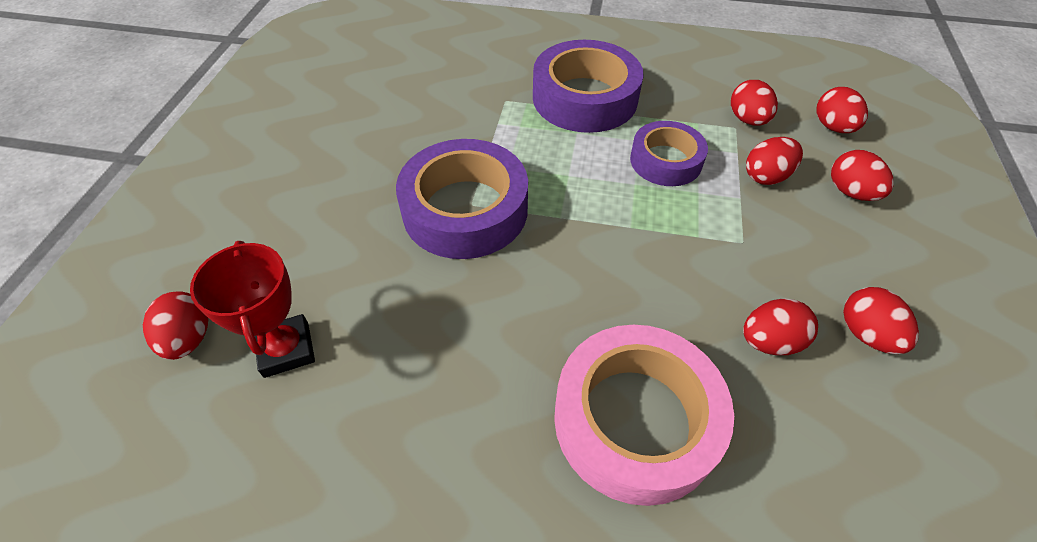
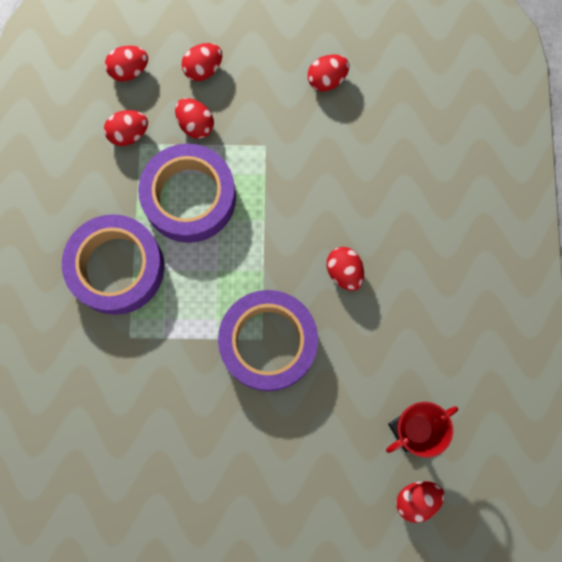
camera: 100 degrees left, 25 degrees up
pink tape [554,325,734,506] -> none
purple tape [630,121,708,186] -> purple tape [138,143,236,243], size x1.63
red egg [743,299,818,355] -> red egg moved to [327,247,364,291]

